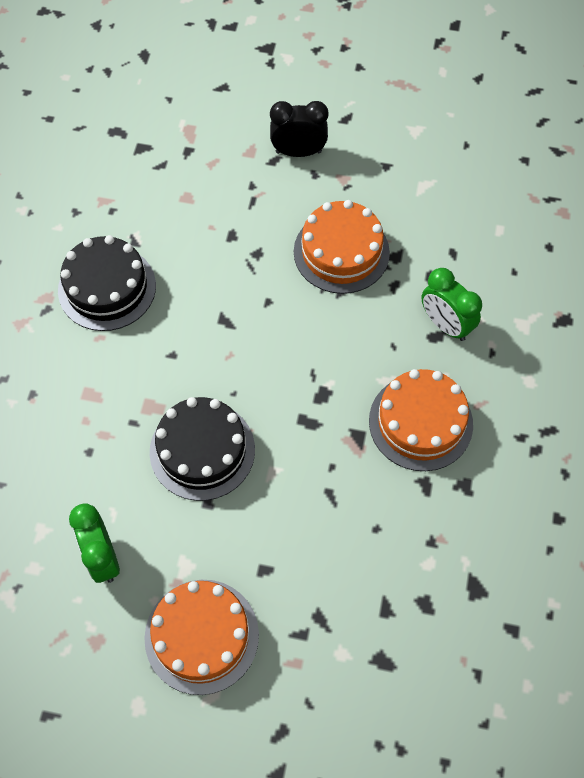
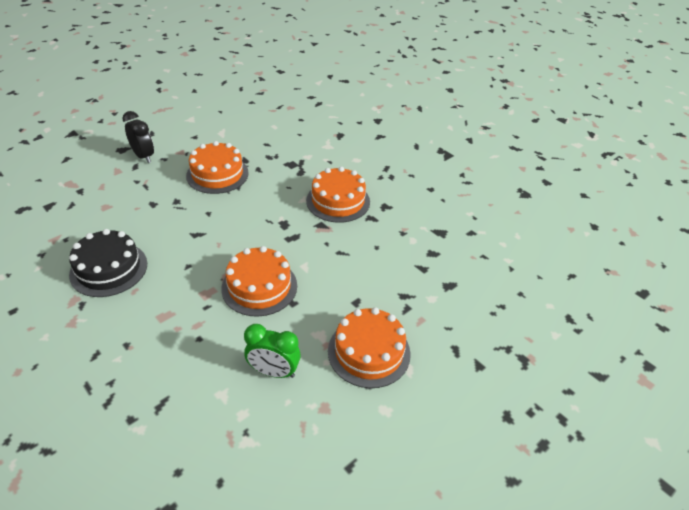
camera: 55 degrees left, 20 degrees down
black cake [150,397,255,501] -> orange cake [221,246,297,317]
black clock [270,101,328,157] -> black clock turned 105 degrees clockwise [122,111,154,163]
green clock [421,268,482,341] -> none

